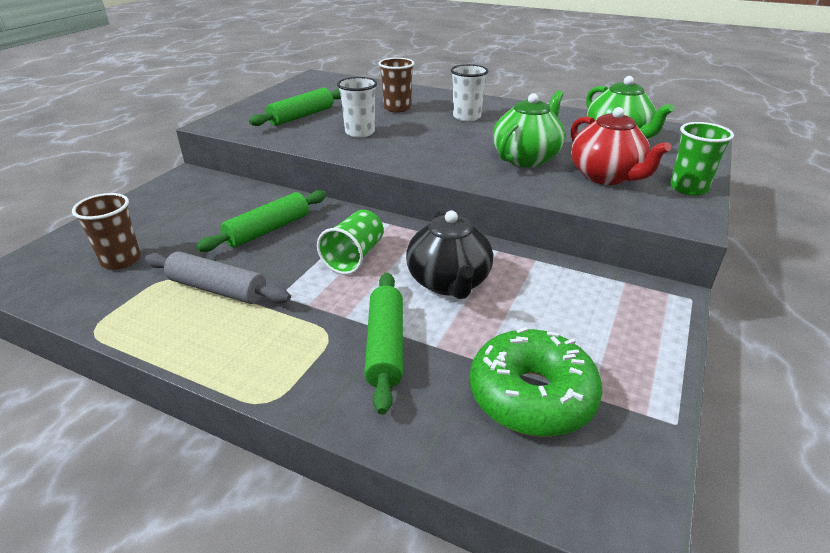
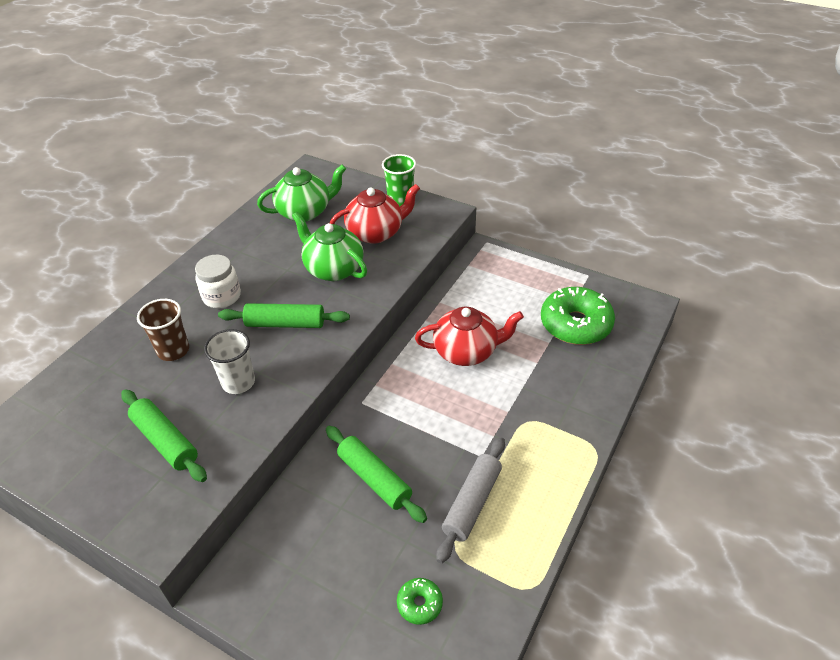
camera: 85 degrees left, 10 degrees up
brown cup [72,193,141,269] -> green donut [397,578,443,625]
green cup [317,210,384,275] -> none
green rolling pin [364,273,403,415] -> green rolling pin moved to [218,303,350,328]
black teapot [406,210,493,299] -> red teapot [415,307,524,366]
white cup [451,64,488,121] -> white jar [195,255,241,308]

